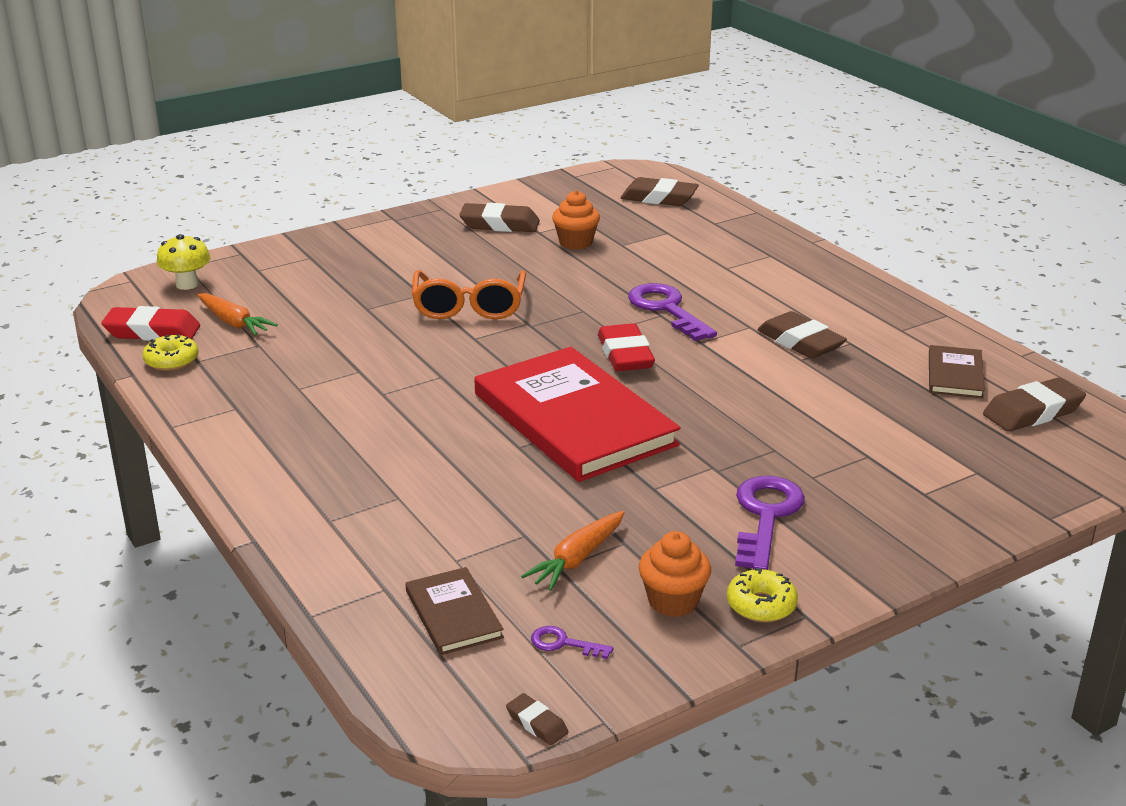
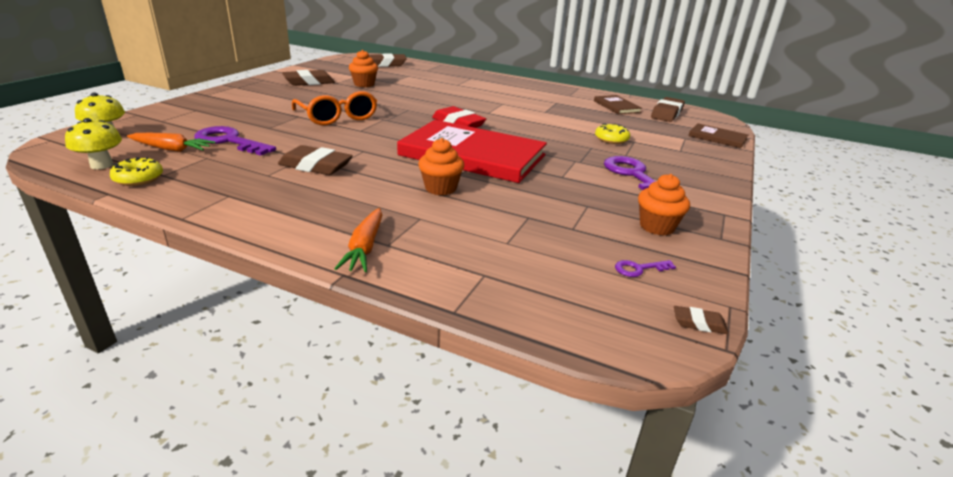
camera: 35 degrees left, 0 degrees up
red eraser [101,306,200,341] -> yellow mushroom [65,118,122,169]
brown book [405,567,504,655] -> brown book moved to [689,123,748,148]
orange carrot [521,511,625,591] -> orange carrot moved to [334,208,382,272]
purple key [628,283,717,341] -> purple key moved to [194,126,276,156]
yellow donut [727,568,798,622] -> yellow donut moved to [595,124,630,144]
brown eraser [757,311,847,359] -> brown eraser moved to [278,145,353,175]
none -> orange cupcake [418,138,464,195]

